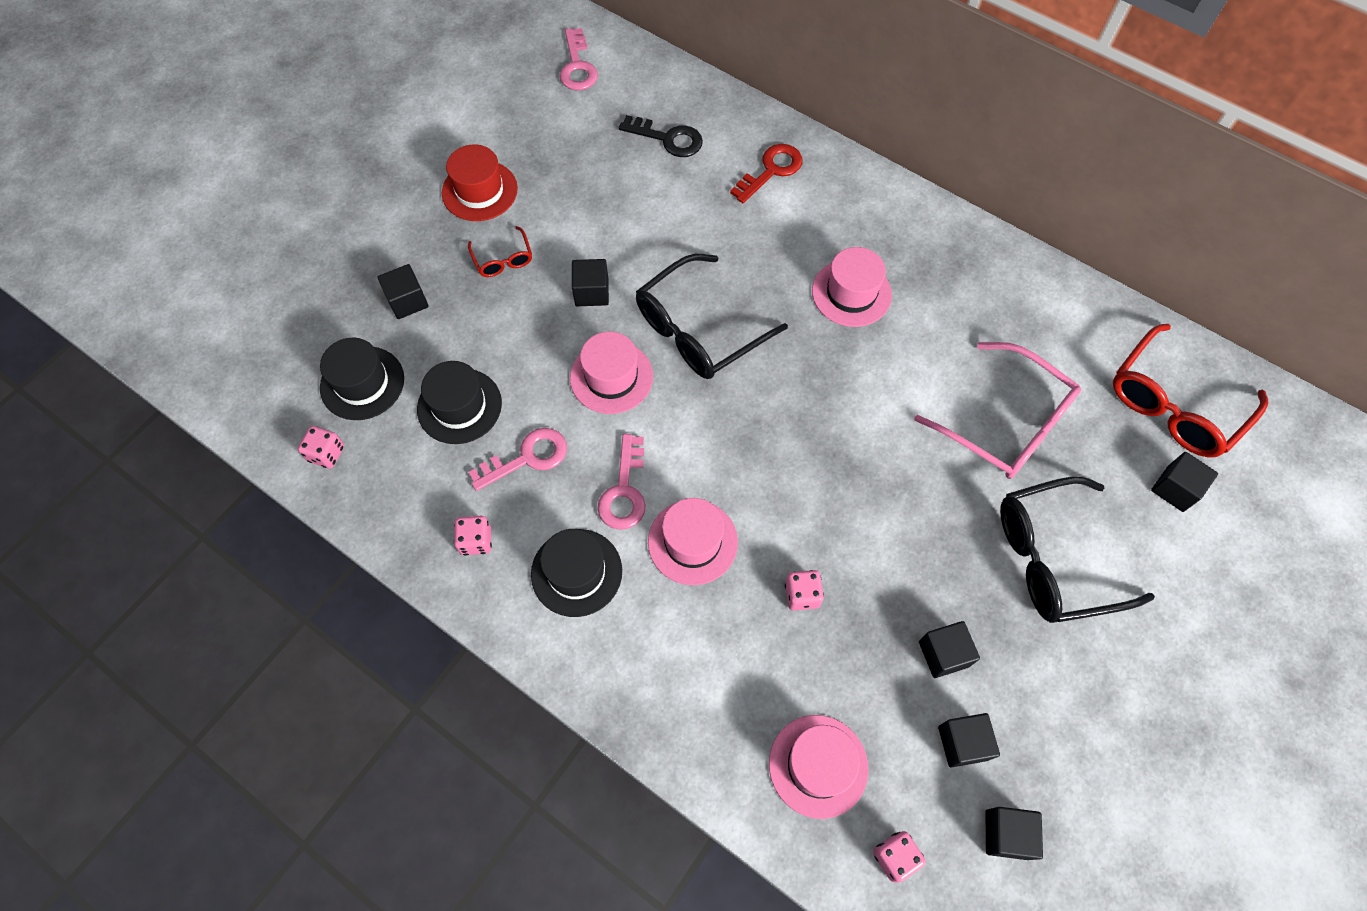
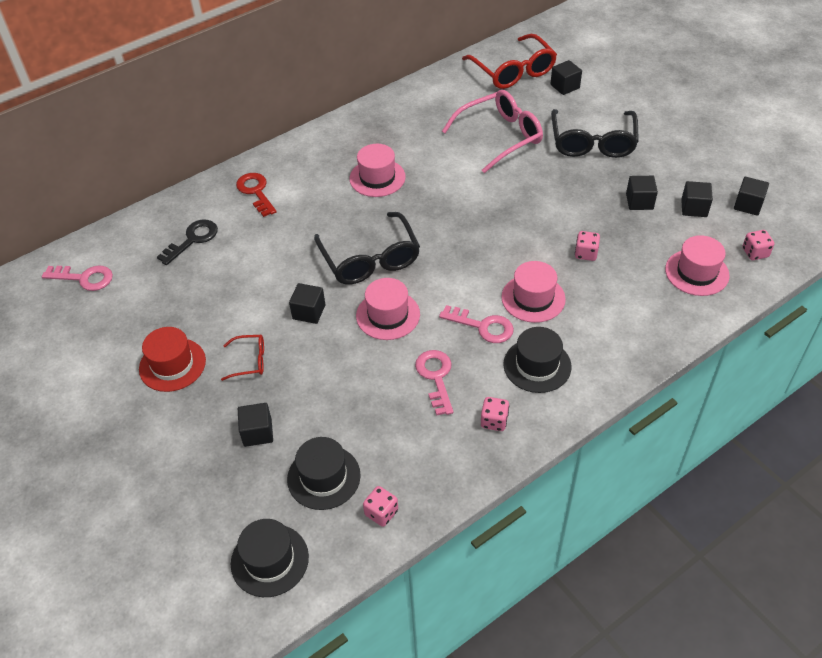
camera: 70 degrees left, 15 degrees down
black hat [417,361,502,444] -> black hat moved to [231,519,309,597]

